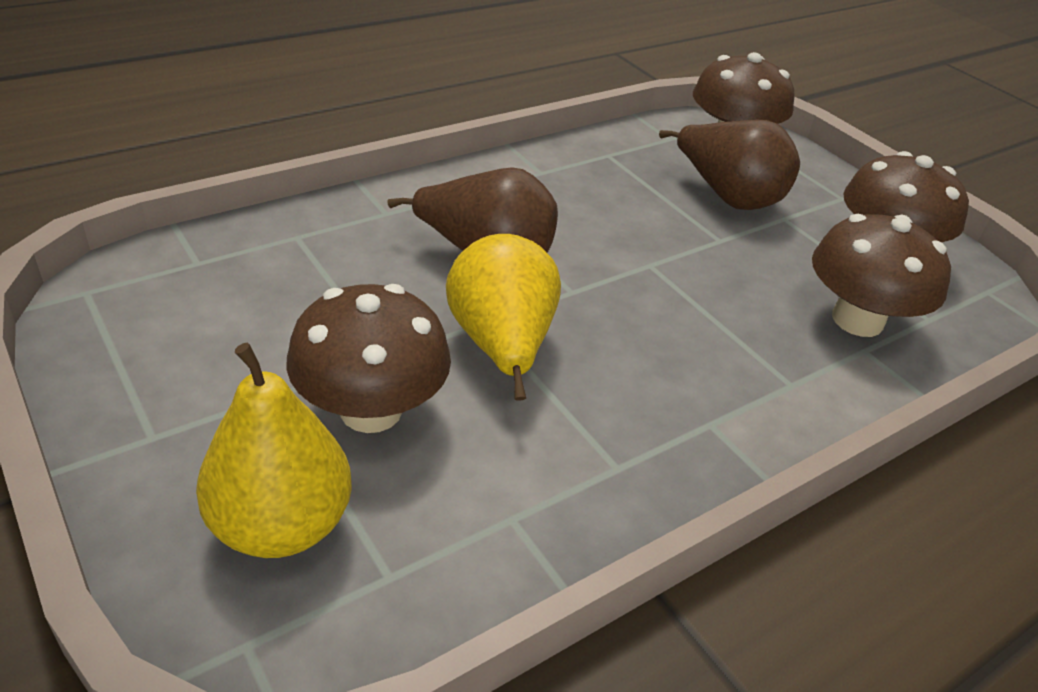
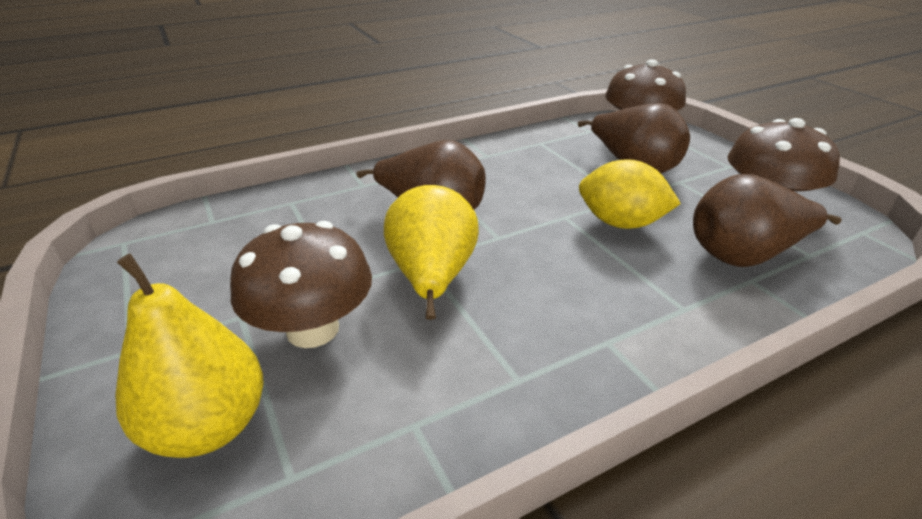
camera: 10 degrees right, 5 degrees down
brown mushroom [812,214,951,337] -> brown pear [693,174,842,267]
none -> yellow lemon [579,159,681,229]

